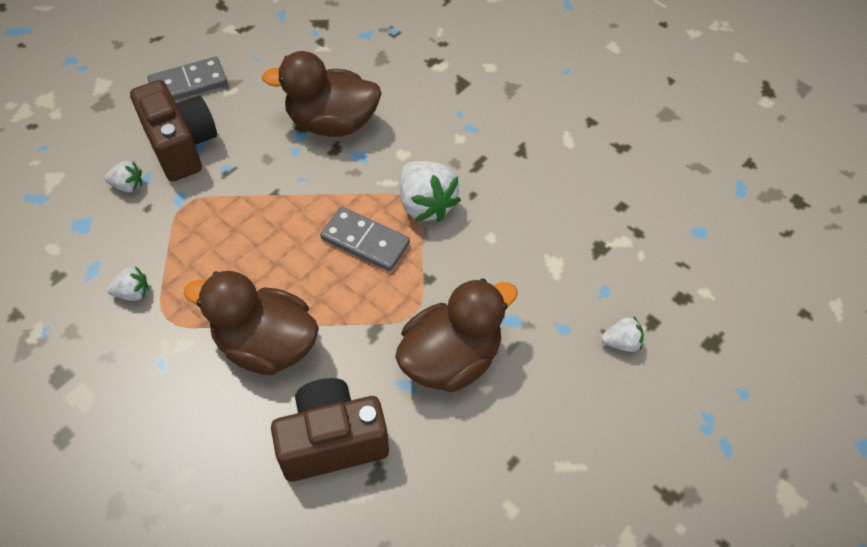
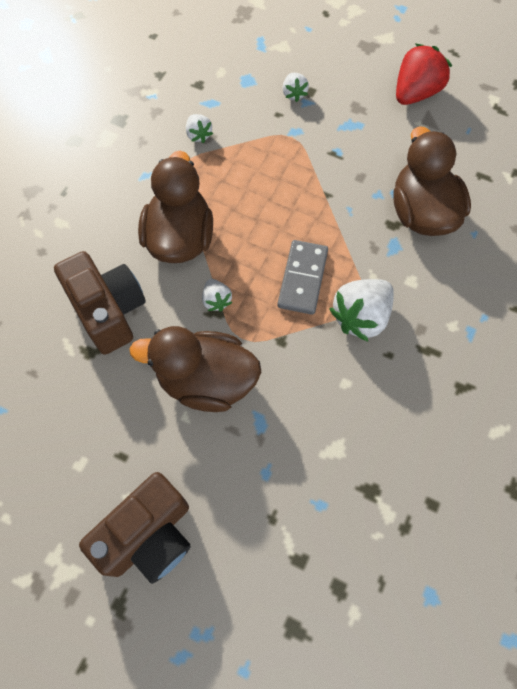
camera: 75 degrees right, 10 degrees up
brown camera [130,80,217,181] -> brown camera moved to [79,472,191,584]
grey domino [147,57,228,100] -> red strawberry [396,44,452,105]
brown duck [395,278,518,392] -> brown duck turned 150 degrees clockwise [129,326,261,412]
white strawberry [602,317,644,352] -> white strawberry moved to [202,279,233,312]

